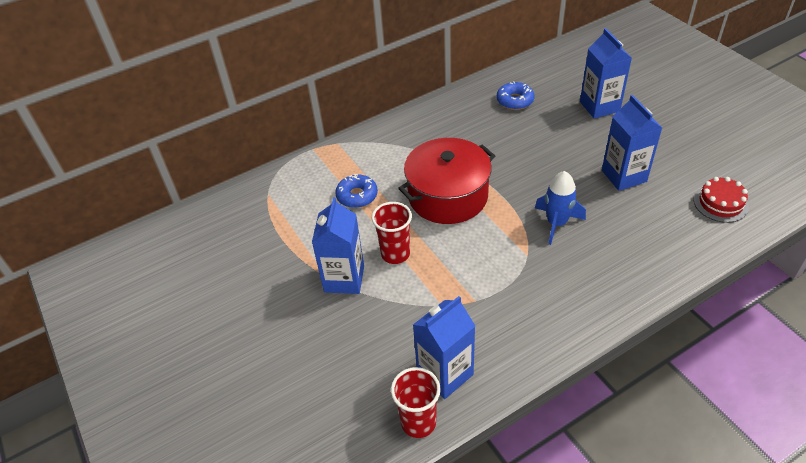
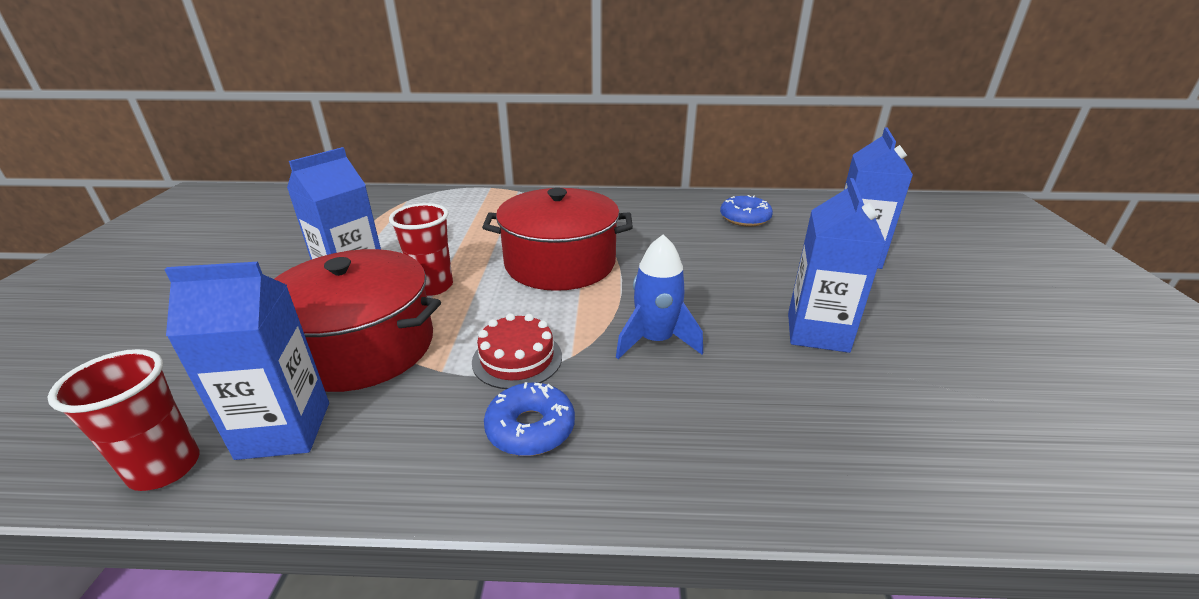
camera: 30 degrees right, 15 degrees down
blue donut [335,174,378,208] -> blue donut moved to [484,382,575,456]
red cake [694,177,749,223] -> red cake moved to [472,313,562,389]
none -> red pot [275,249,441,392]

